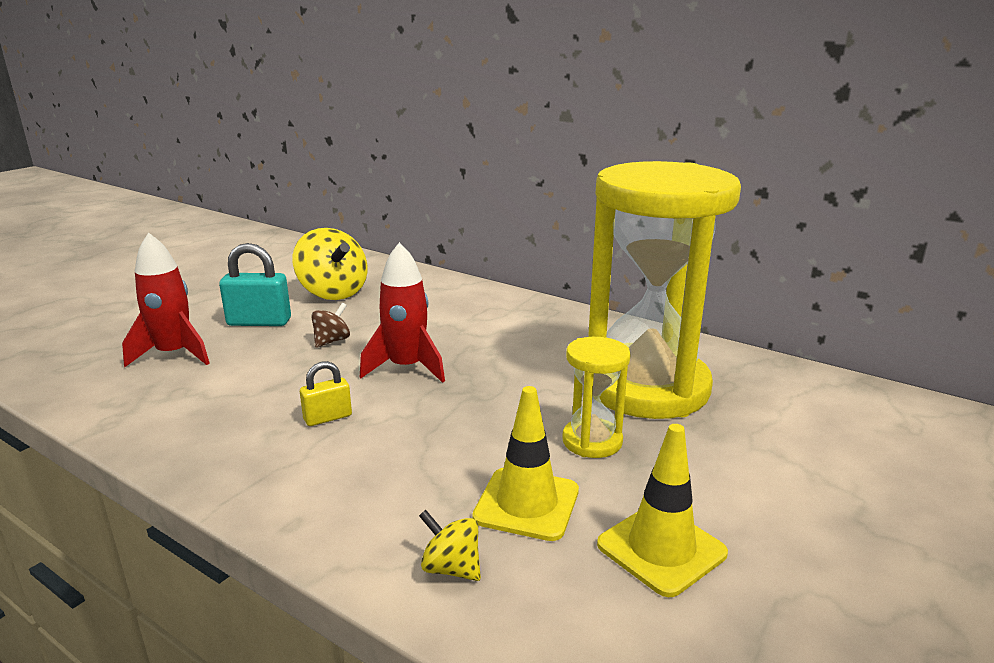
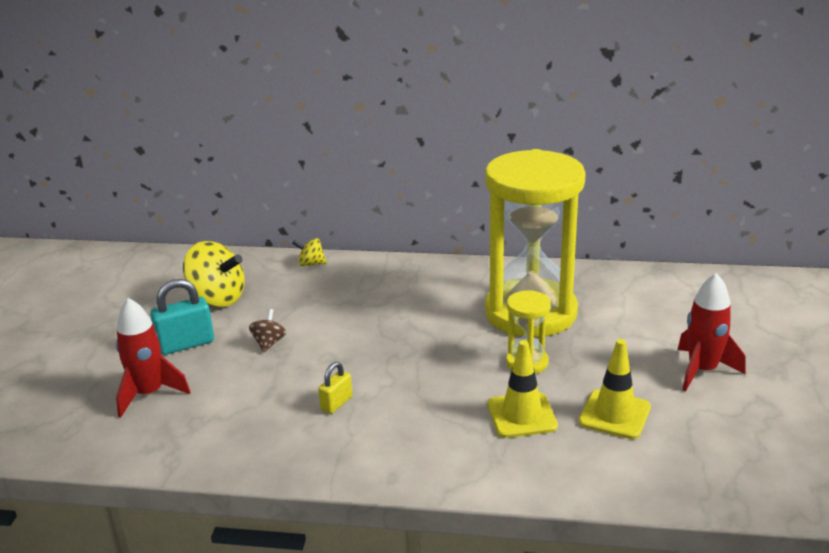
camera: 25 degrees left, 5 degrees up
red rocket [360,242,445,383] -> red rocket moved to [678,273,746,391]
yellow spinning top [419,510,481,581] -> yellow spinning top moved to [292,238,327,266]

